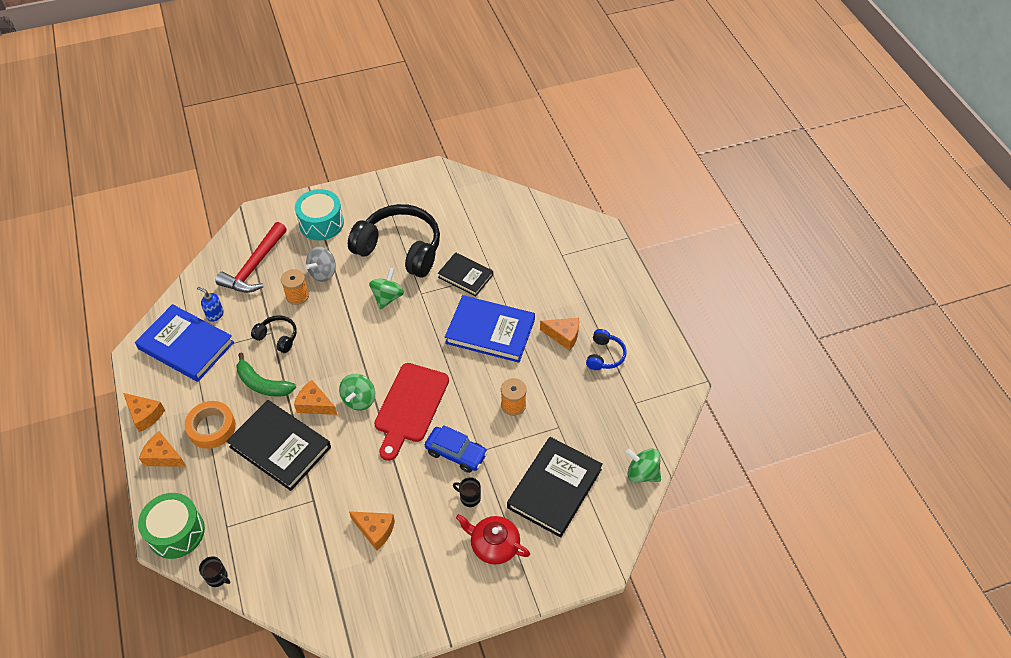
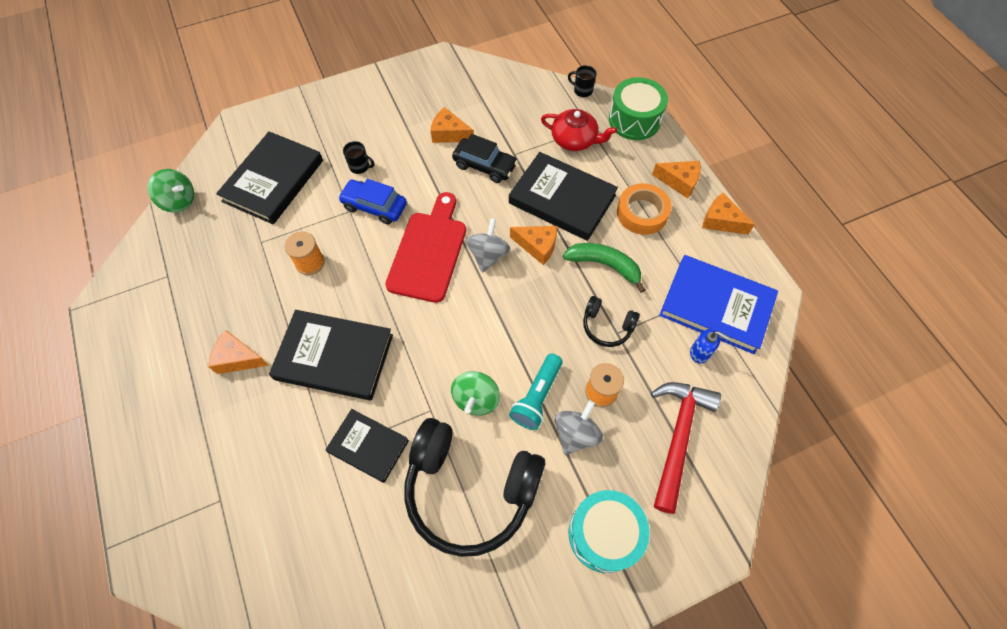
camera: 175 degrees right, 10 degrees up
green spinning top [339,374,375,411] -> grey spinning top [466,218,510,273]
blue book [445,295,535,363] -> black book [269,310,393,401]
red teapot [456,514,530,565] -> red teapot moved to [541,109,617,151]
blue headphones [586,329,627,370] -> none
none -> black car [452,134,518,183]
none -> turquoise flashlight [509,354,562,430]

